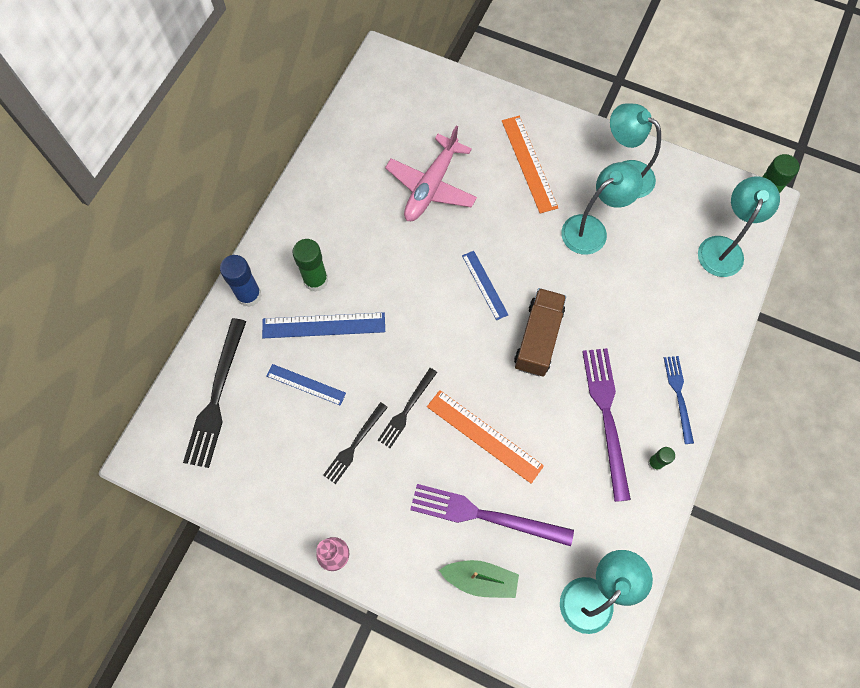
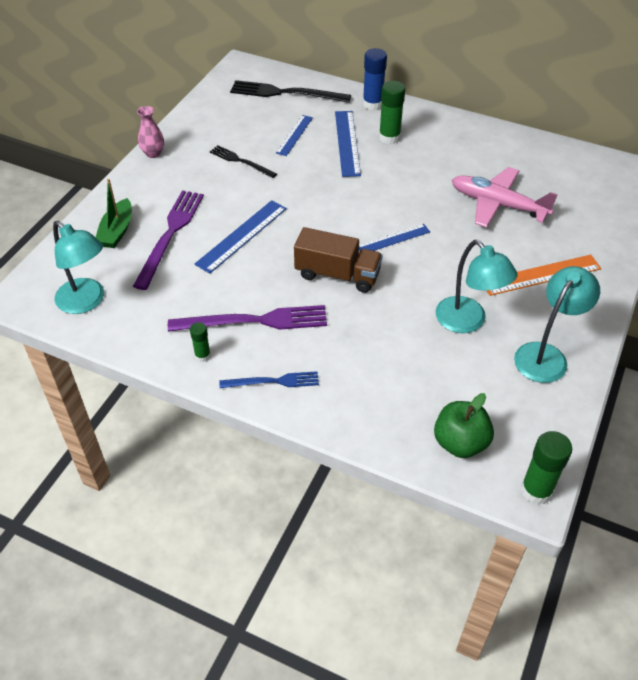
camera: 90 degrees right, 20 degrees down
black fork [378,368,437,448] -> none
orange ruler [427,390,544,484] -> blue ruler [194,200,287,273]
turquoise lamp [698,177,780,277] -> green apple [434,393,494,458]

